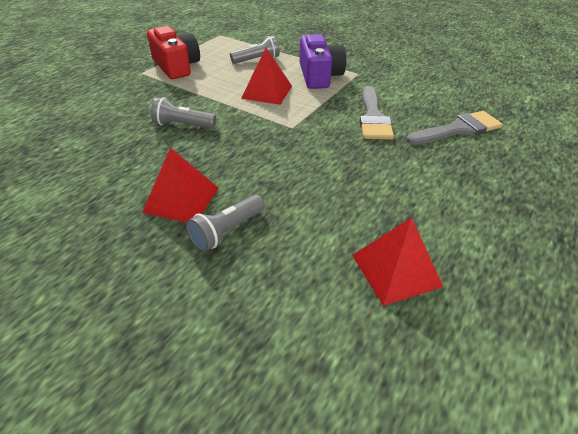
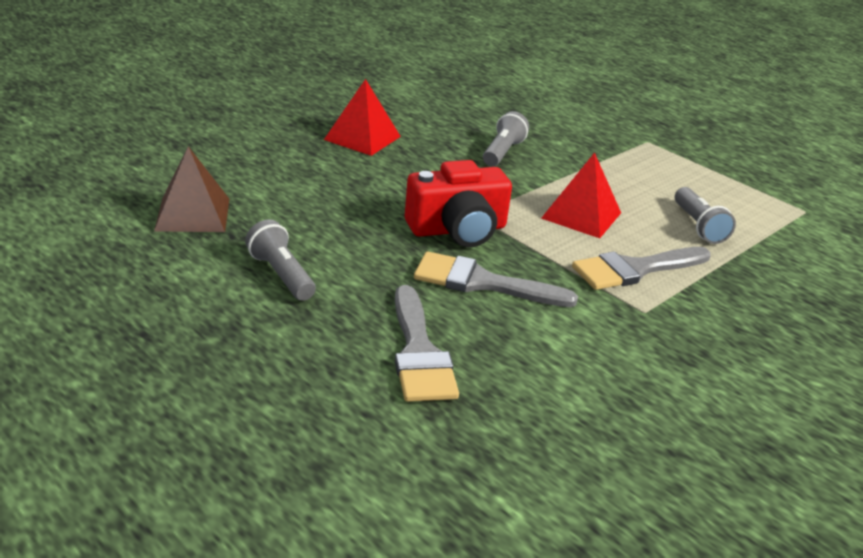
camera: 100 degrees right, 10 degrees down
red camera [147,26,200,79] -> red camera moved to [405,160,512,247]
grey flashlight [186,195,265,252] -> grey flashlight moved to [245,219,316,301]
purple camera [300,34,346,89] -> grey brush [572,247,711,290]
red pyramid [352,217,443,306] -> brown pyramid [154,146,229,232]

